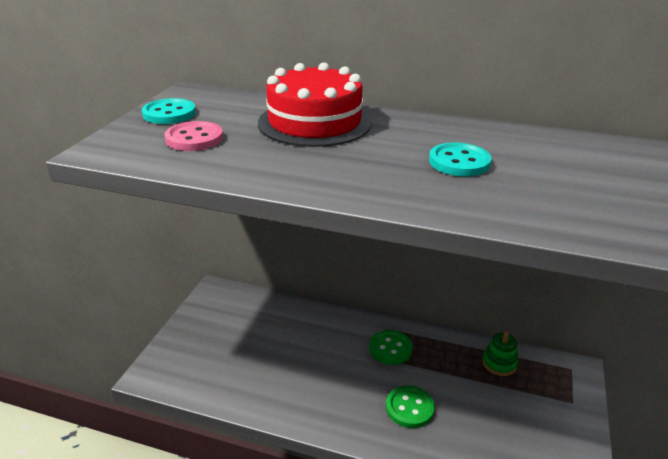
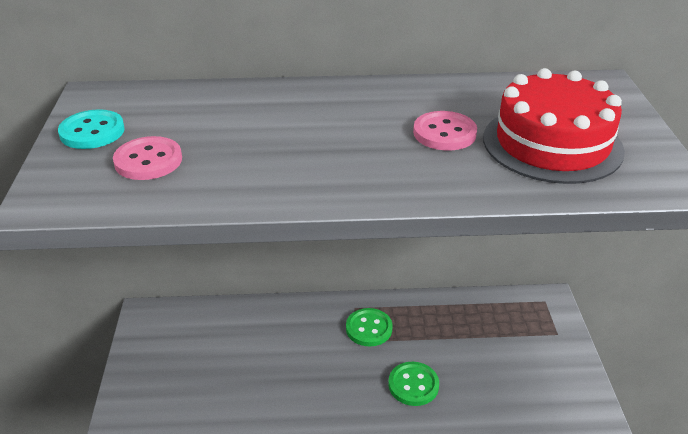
camera: 20 degrees left, 5 degrees up
red cake [258,62,372,147] -> red cake moved to [483,68,625,184]
turquoise button [429,143,492,176] -> pink button [413,111,477,150]
green stacking toy [482,332,518,376] -> none

